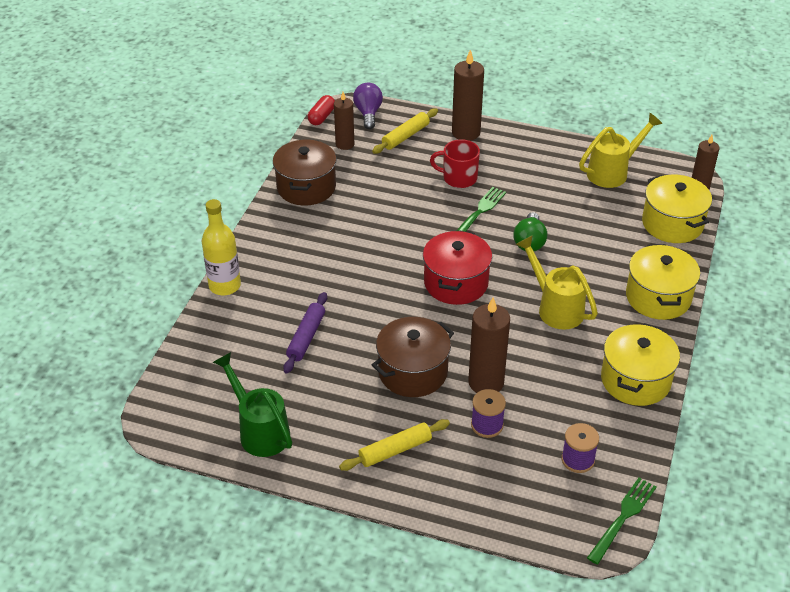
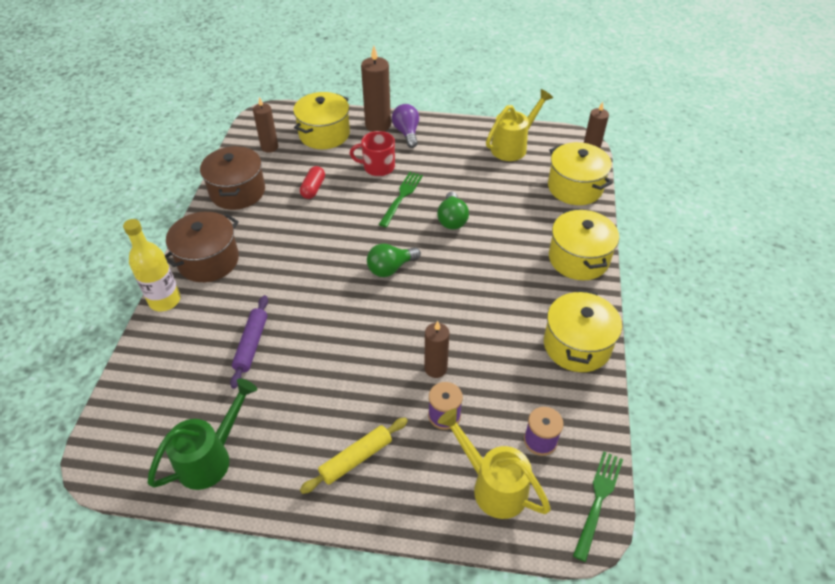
camera: 10 degrees left, 5 degrees up
green watering can [213,352,292,457] -> green watering can turned 90 degrees clockwise [147,379,257,490]
red capsule [308,95,335,125] -> red capsule moved to [300,166,325,199]
purple light bulb [353,83,383,129] -> purple light bulb moved to [392,104,419,148]
yellow rolling pin [372,108,438,154] -> yellow pot [293,92,350,149]
brown pot [372,317,454,397] -> brown pot moved to [165,212,239,282]
red pot [423,230,492,305] -> green light bulb [367,243,421,277]
brown candle [468,297,510,393] -> brown candle [424,321,449,378], size x0.65
yellow watering can [516,235,598,330] -> yellow watering can moved to [438,408,551,519]

